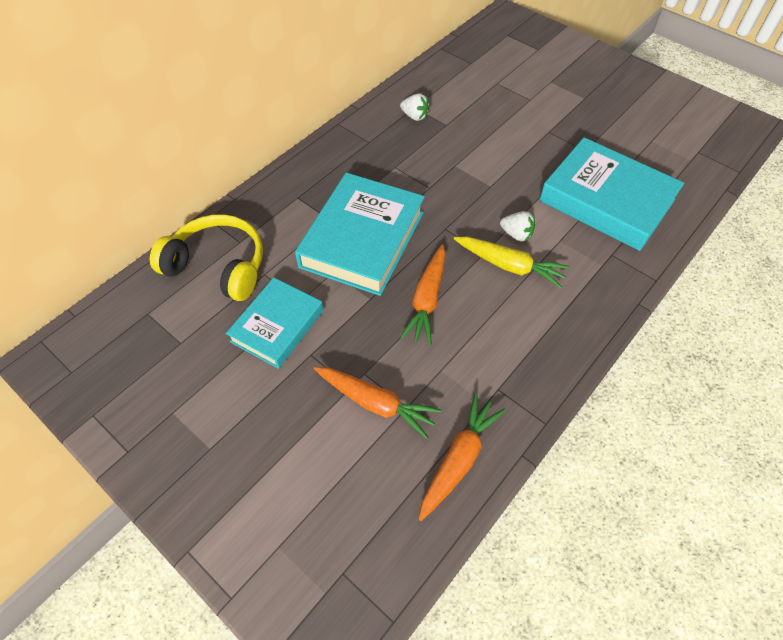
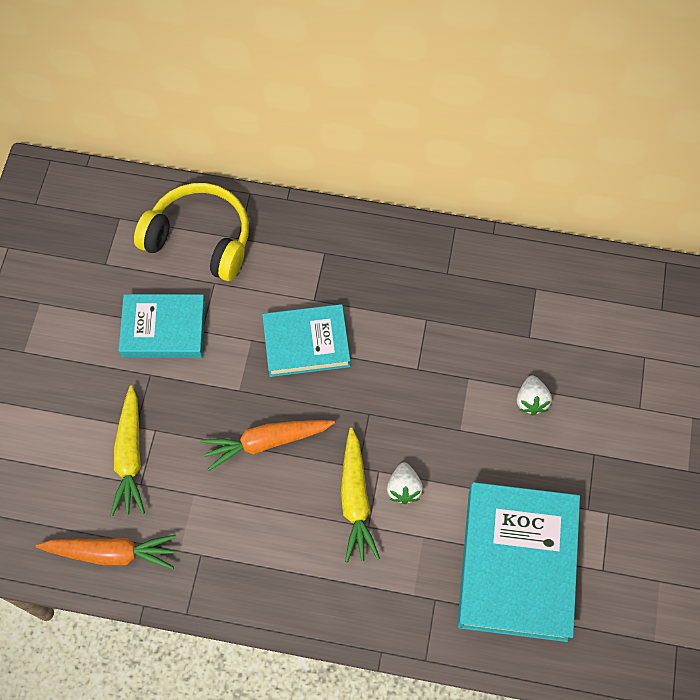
camera: 60 degrees right, 10 degrees up
yellow headphones [150,214,263,301] -> yellow headphones turned 60 degrees counterclockwise [134,183,249,281]
turquoise book [295,173,425,296] -> turquoise book [262,304,350,377], size x0.62
orange carrot [314,367,441,439] -> yellow carrot [111,385,145,516]
white strawberry [400,93,430,121] -> white strawberry moved to [517,375,552,415]

